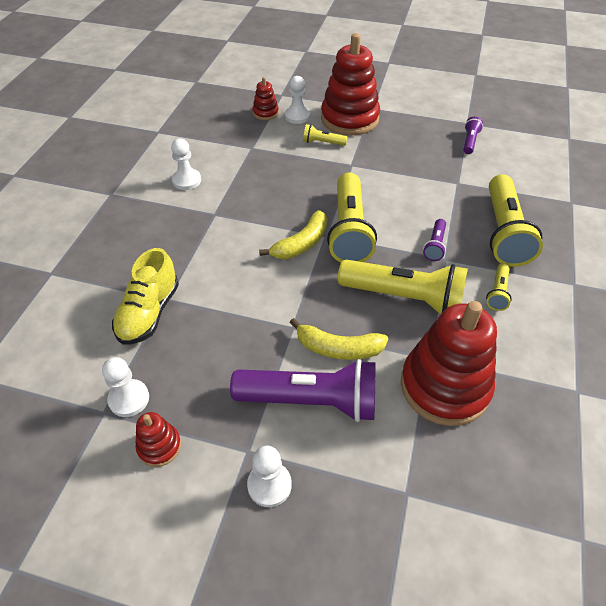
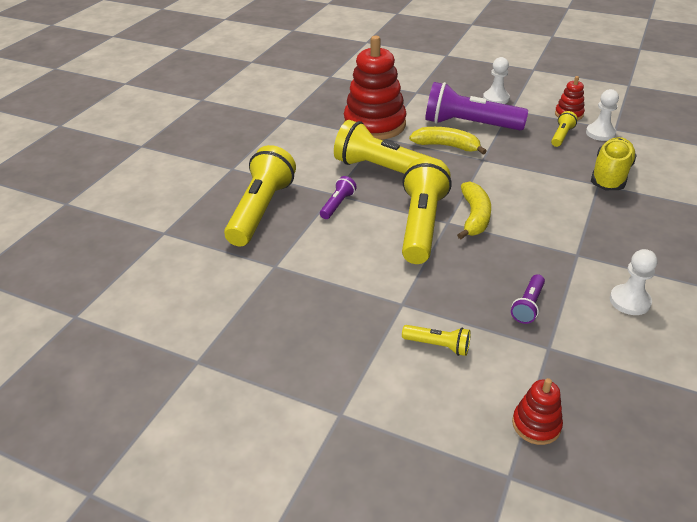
camera: 170 degrees left, 10 degrees down
yellow banana [259,210,327,259] -> yellow banana turned 135 degrees clockwise [457,181,491,239]
white pawn [285,76,310,124] -> none
red stacking toy [321,33,380,135] -> none
purple flashlight [463,117,483,154] -> purple flashlight moved to [511,274,545,324]
yellow flashlight [486,263,512,311] -> yellow flashlight moved to [551,111,578,147]

